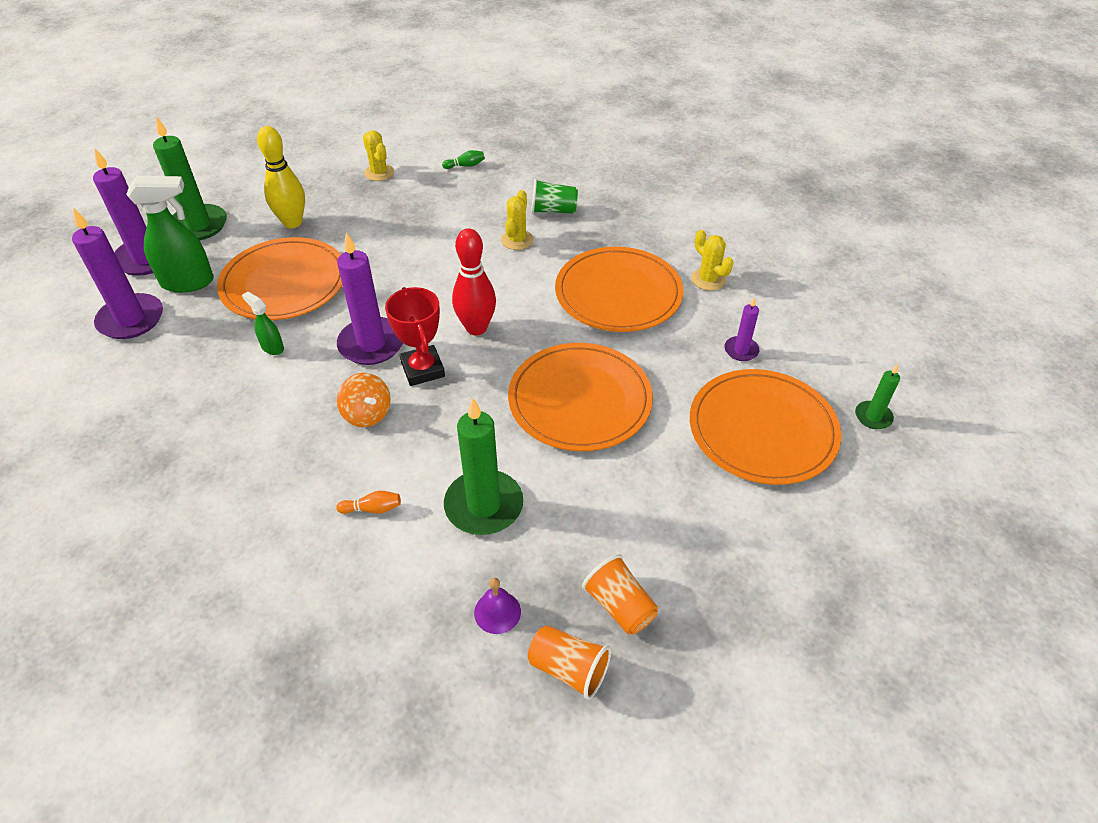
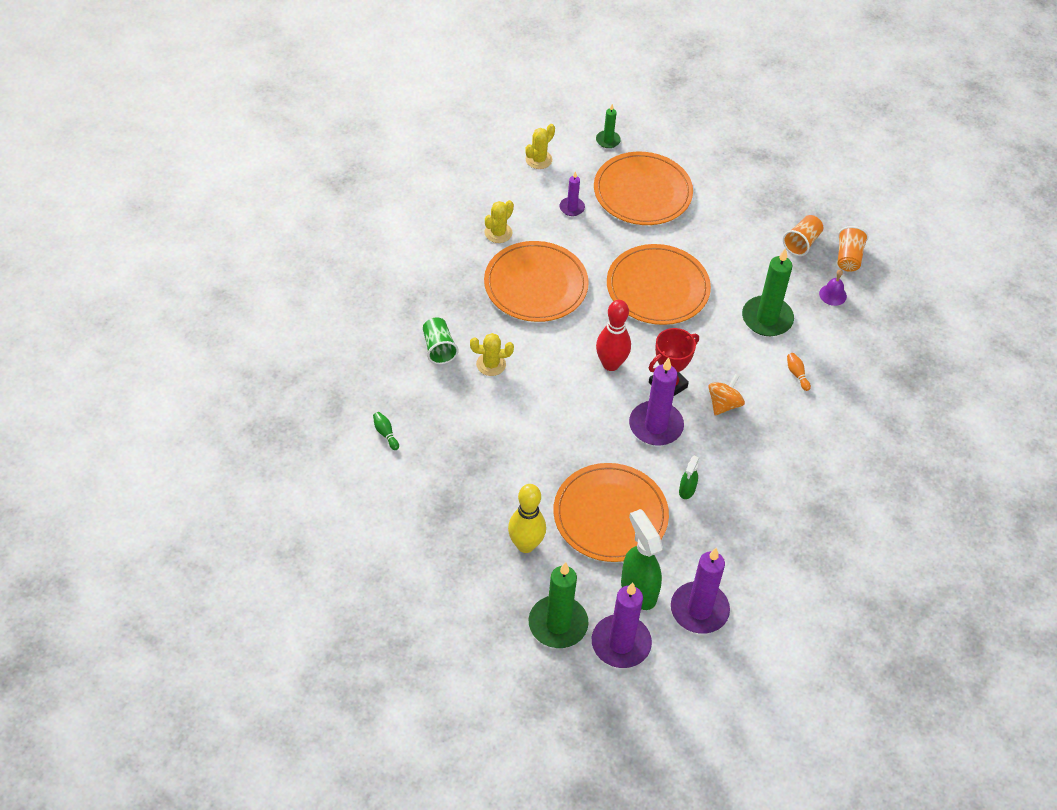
camera: 110 degrees left, 5 degrees up
yellow cactus [363,130,394,181] -> yellow cactus moved to [525,124,555,169]

